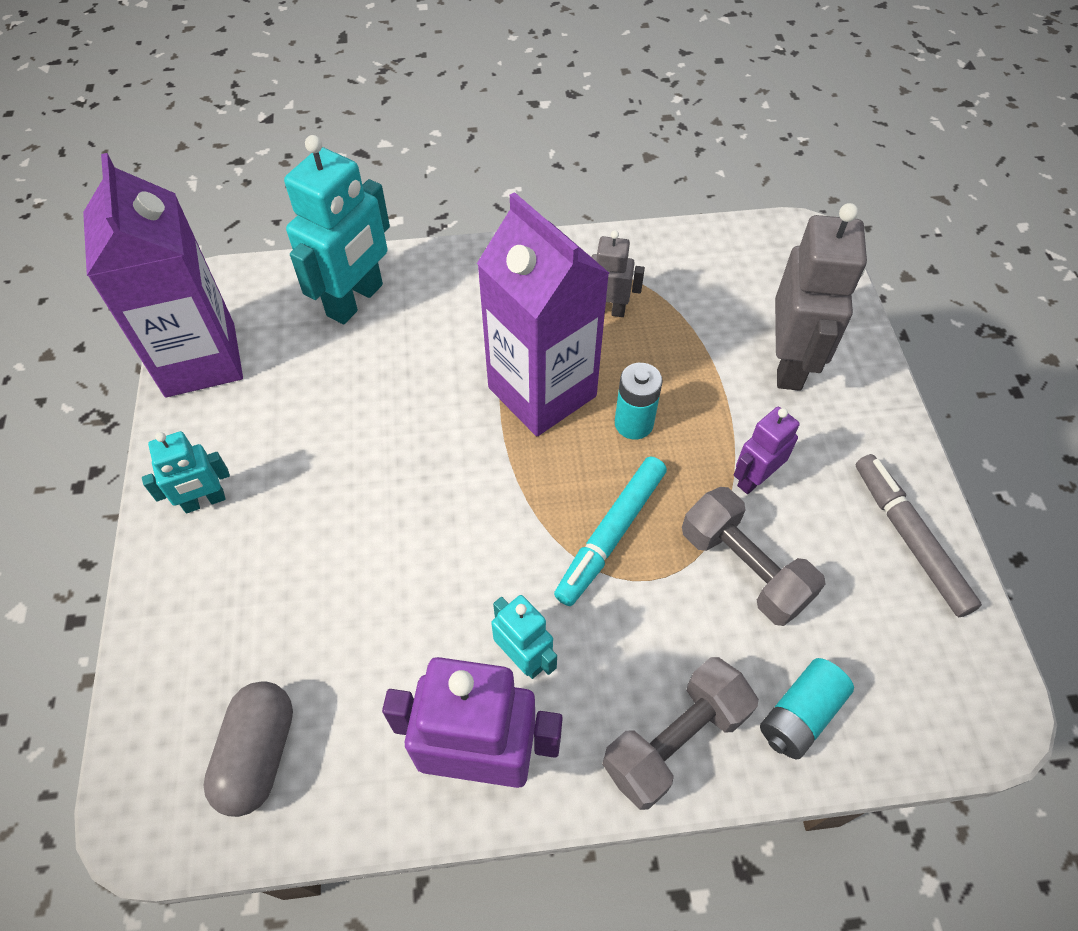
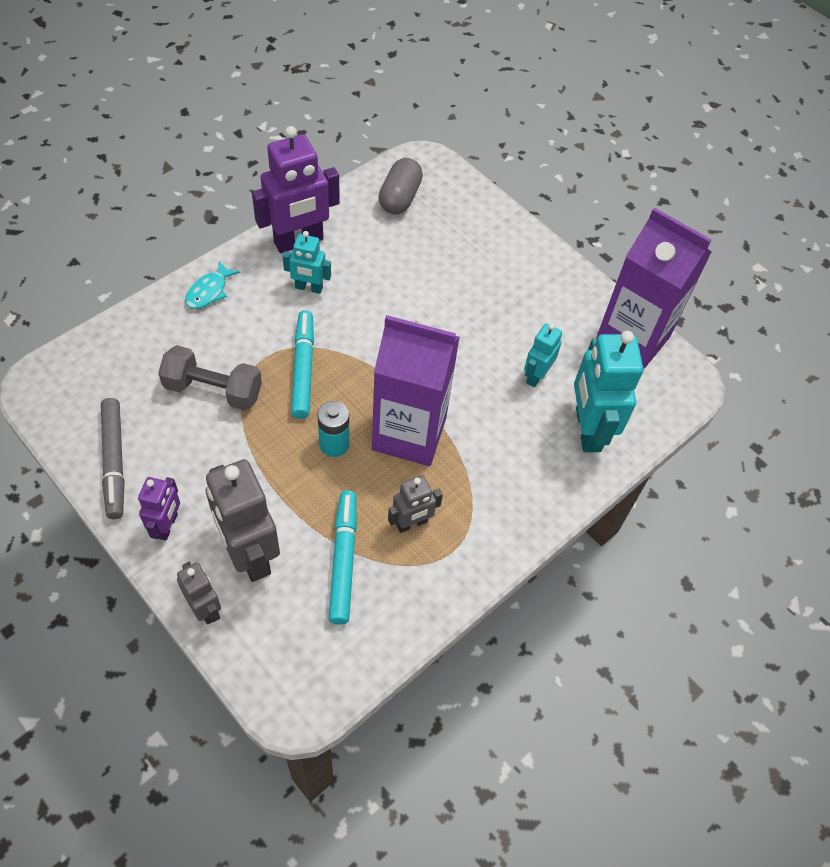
camera: 140 degrees right, 0 degrees up
turquoise robot [142,431,230,513] -> turquoise robot moved to [524,323,562,387]
grey capsule [203,681,293,817] -> grey capsule turned 45 degrees clockwise [379,158,423,214]
grey dumbbell [602,657,758,810] -> turquoise fish [185,261,240,309]
purple robot [734,407,799,494] -> purple robot moved to [138,477,180,541]
turquoise battery [760,658,854,759] -> none
grey marker [856,454,982,617] -> grey marker turned 45 degrees clockwise [101,398,125,519]
none -> grey robot [177,562,221,625]
none -> turquoise marker [329,491,357,624]

